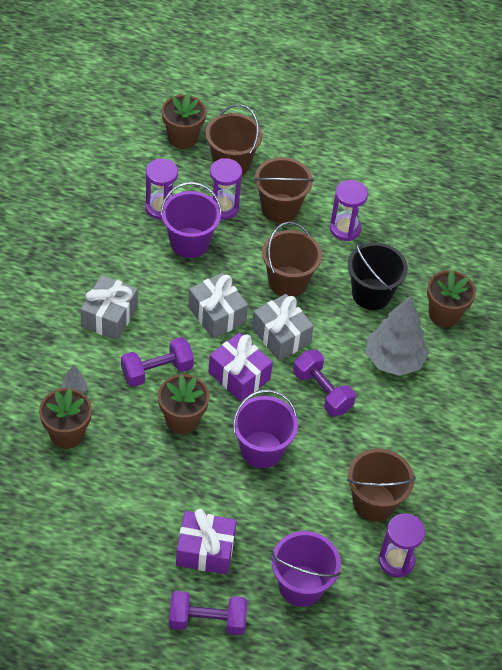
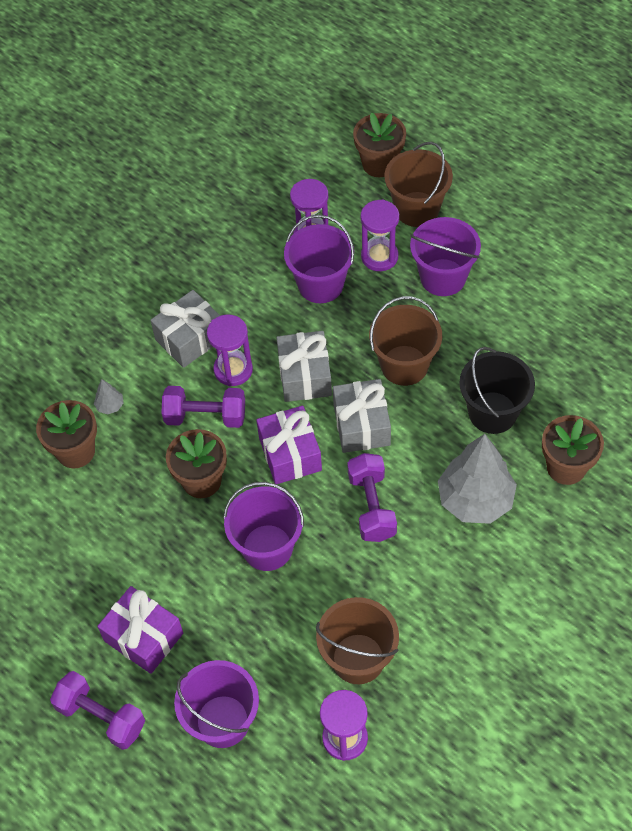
camera: 35 degrees right, 5 degrees up
brown bucket [254,157,314,223] -> purple bucket [410,217,481,296]
purple hourglass [330,180,368,241] -> purple hourglass moved to [207,315,253,386]

